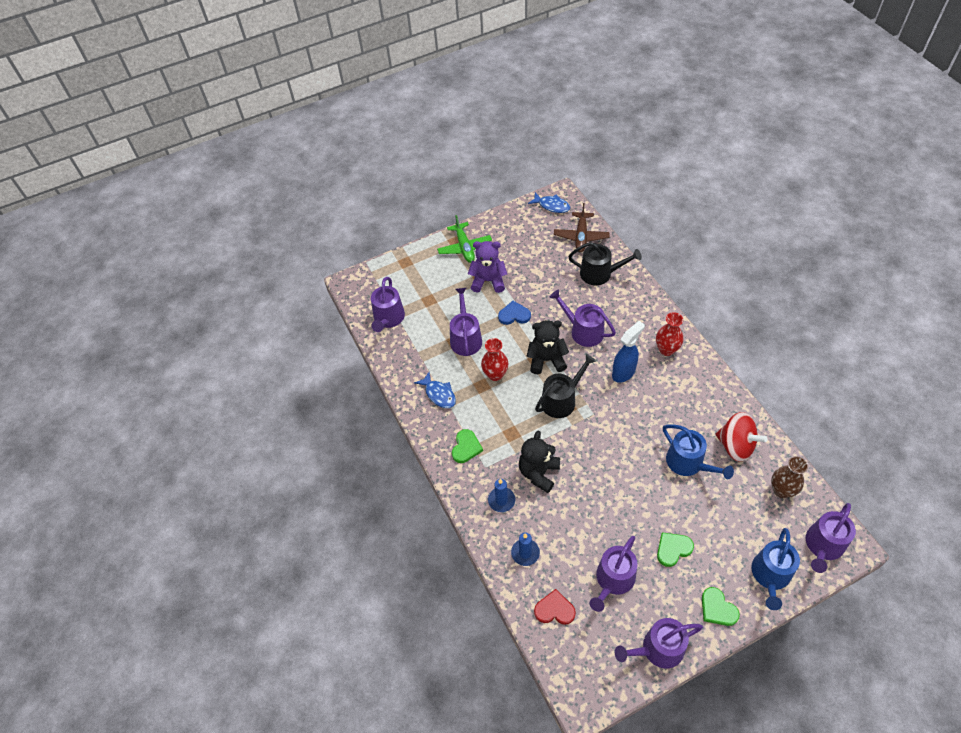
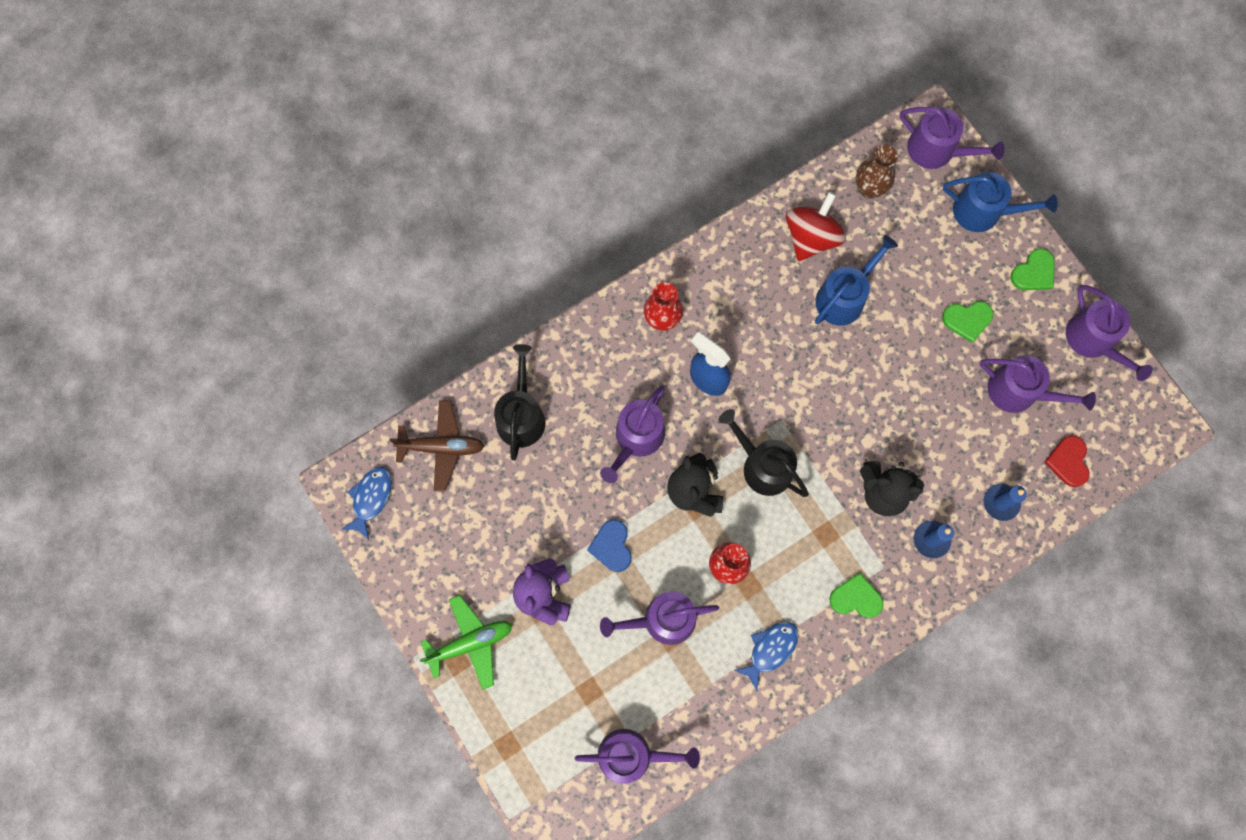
camera: 100 degrees left, 20 degrees up
green heart [657,532,694,567] -> green heart turned 60 degrees counterclockwise [942,301,993,343]

